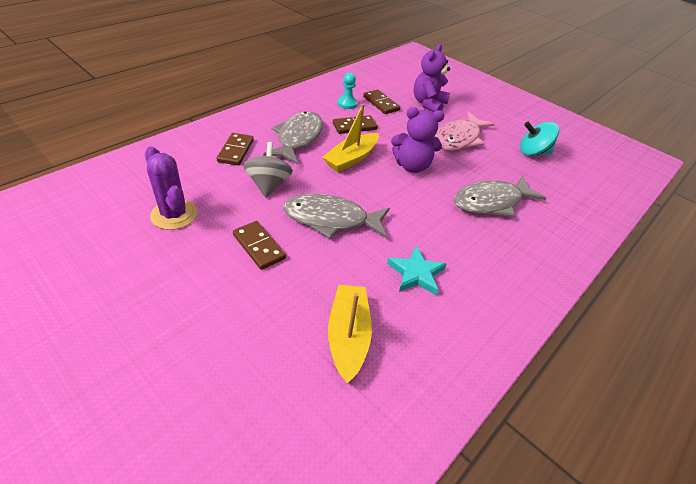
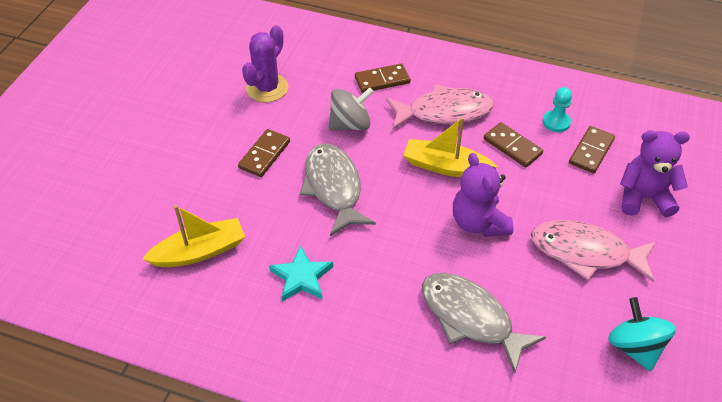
camera: 70 degrees right, 5 degrees up
grey fish [263,111,323,164] -> pink fish [386,84,494,129]

